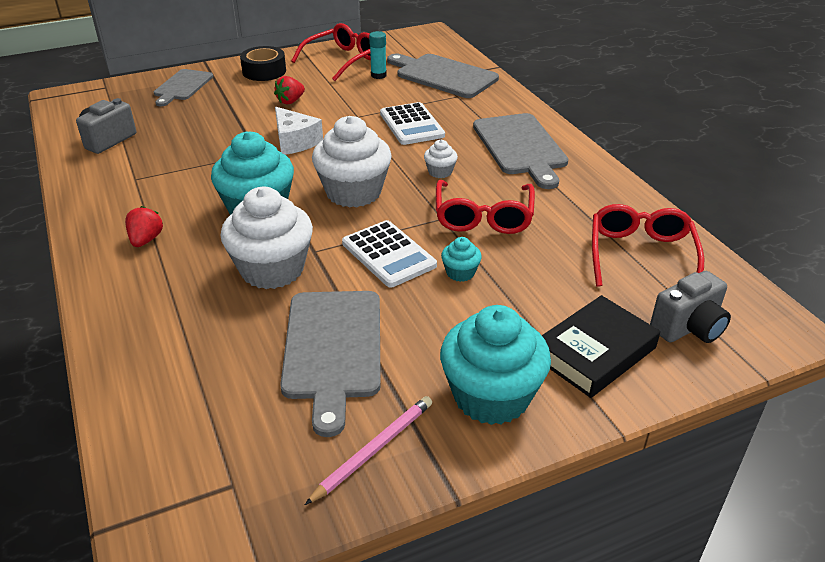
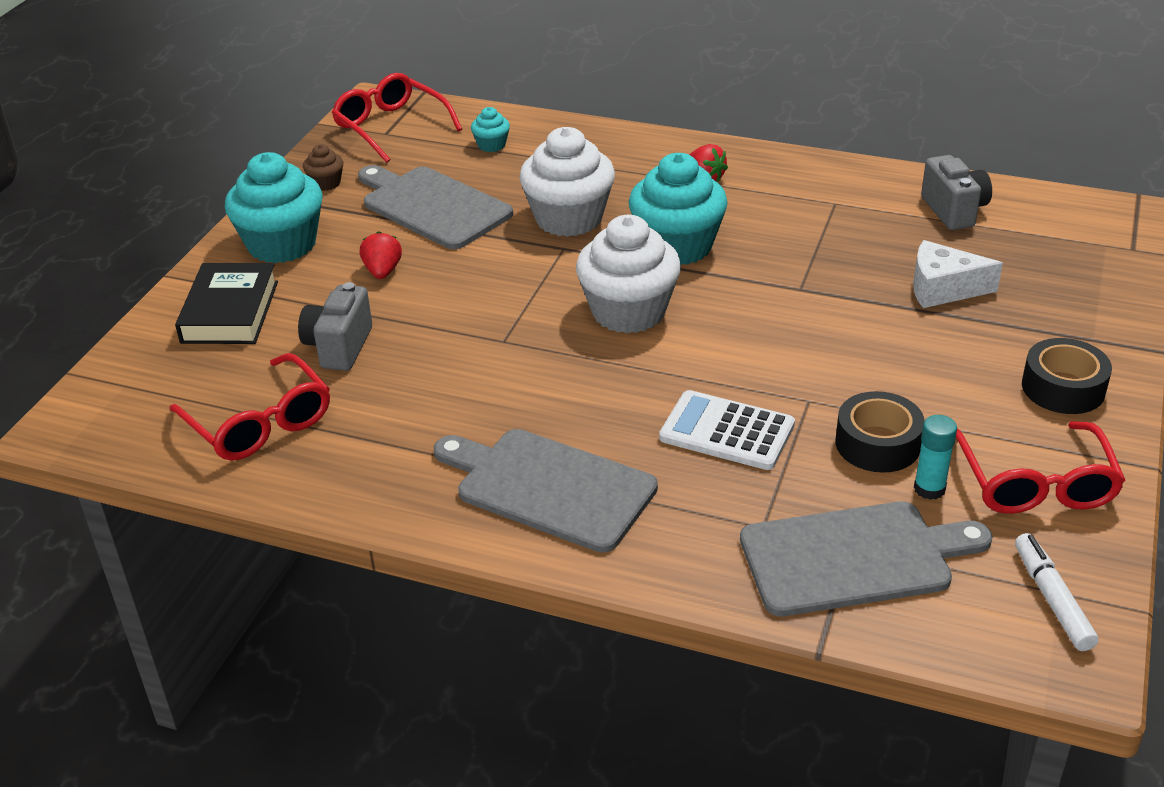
camera: 135 degrees right, 0 degrees up
grey cutting board [154,69,213,106] -> none
red strawberry [274,76,305,105] -> red strawberry moved to [360,231,402,279]
white cheese [275,107,323,155] -> white cheese moved to [913,240,1003,308]
pink pencil [305,396,432,505] -> brown cupcake [303,144,343,191]
white calculator [342,220,437,288] -> none
white cupcake [424,140,458,178] -> none
red glasses [436,180,535,234] -> red glasses moved to [332,73,462,163]
turquoise cupcake [441,237,482,282] -> turquoise cupcake moved to [471,107,510,152]
grey camera [650,271,731,343] -> grey camera moved to [298,282,372,371]
none -> black tape [836,391,925,473]
none -> white marker [1015,533,1099,651]

